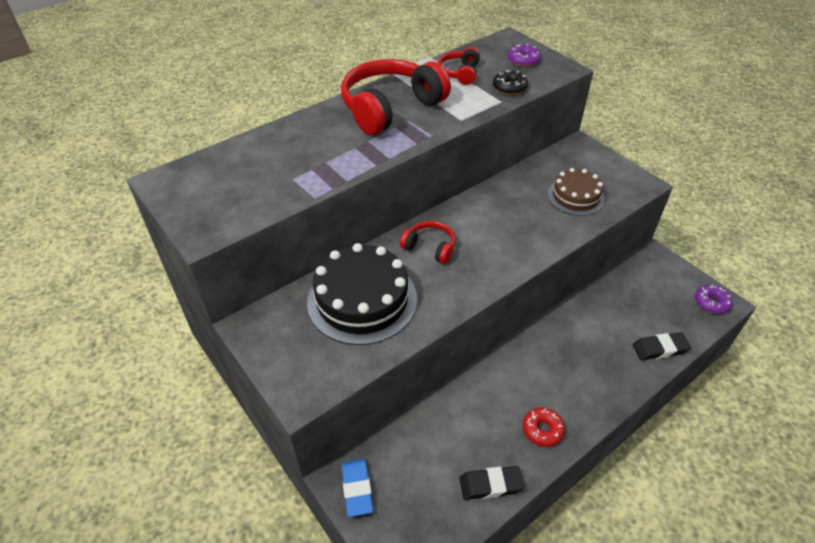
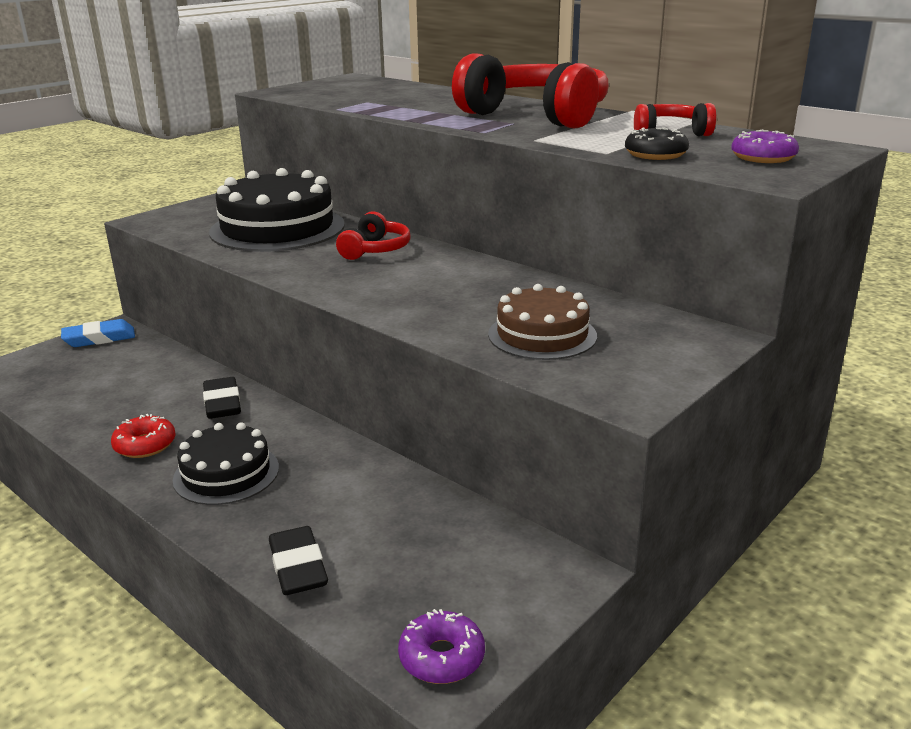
camera: 80 degrees right, 20 degrees down
black eraser [459,466,524,500] -> black eraser moved to [203,377,241,419]
none -> black cake [173,422,279,505]

